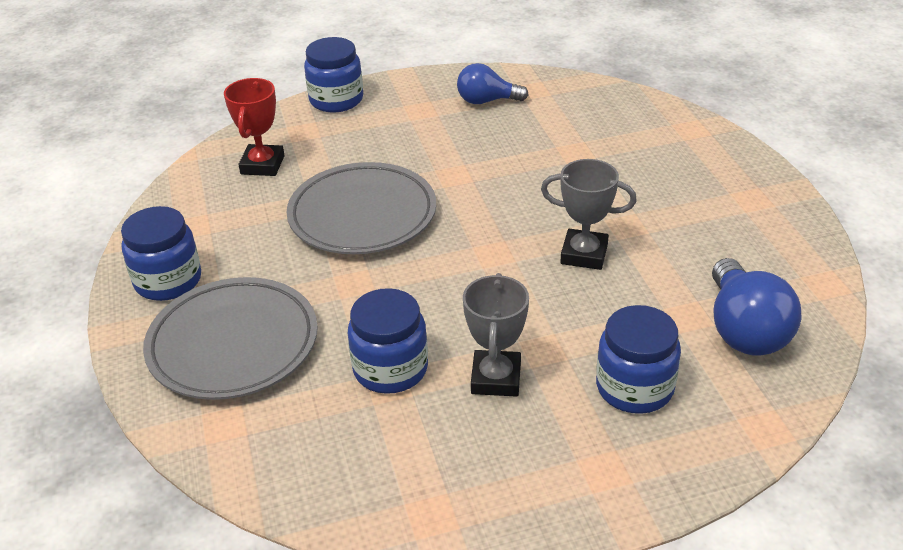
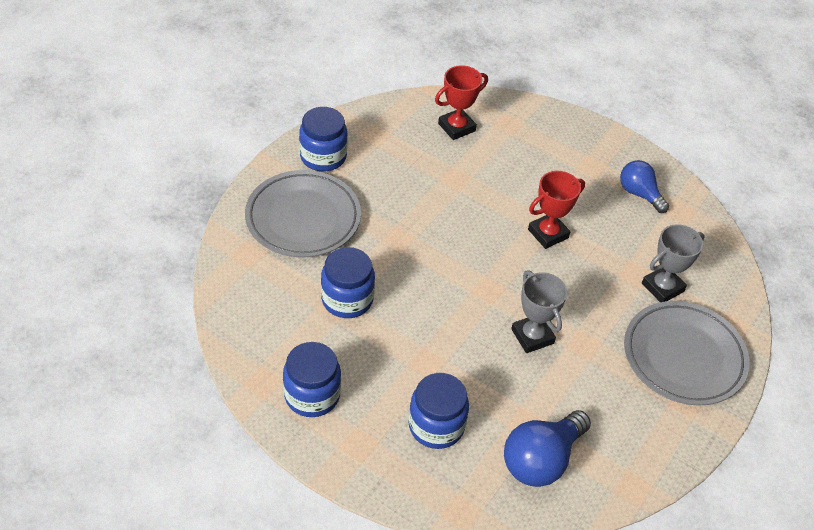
camera: 45 degrees right, 10 degrees up
grey plate [287,162,436,254] -> grey plate moved to [624,301,750,406]
blue jar [304,37,363,112] -> blue jar moved to [283,342,341,417]
grey trophy [463,273,529,397] -> grey trophy moved to [642,224,705,302]
none -> red trophy [528,171,585,249]

